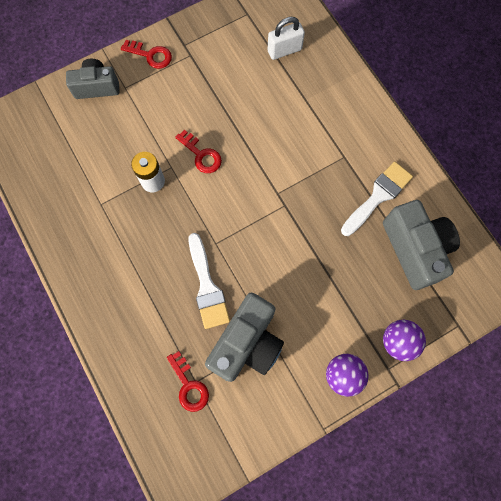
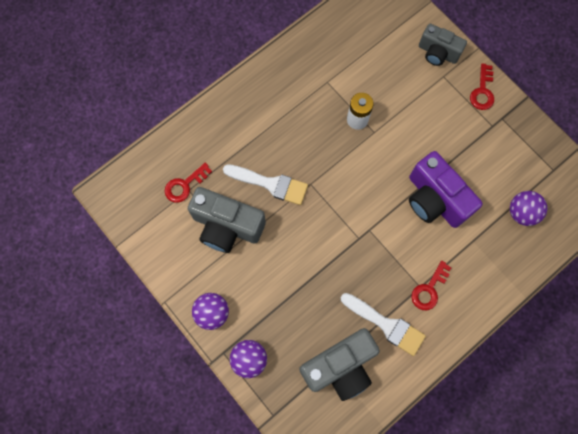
camera: 80 degrees right, 0 degrees up
grey camera [66,59,120,99] -> grey camera turned 135 degrees clockwise [419,24,467,66]
red key [175,130,222,173] -> red key moved to [411,261,452,310]
white brush [189,233,230,329] -> white brush turned 135 degrees counterclockwise [223,164,308,205]
white padlock [267,17,305,60] -> purple ball [510,191,547,226]
none -> purple camera [409,151,483,228]

